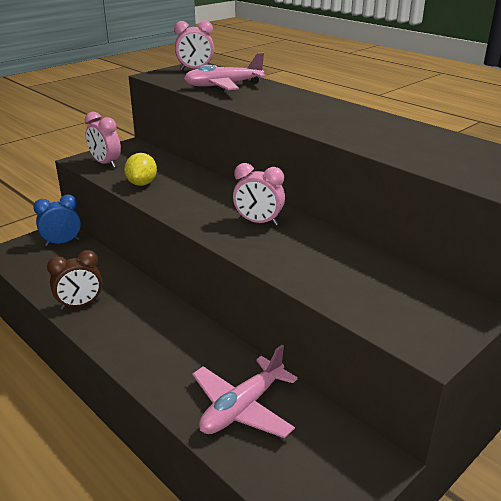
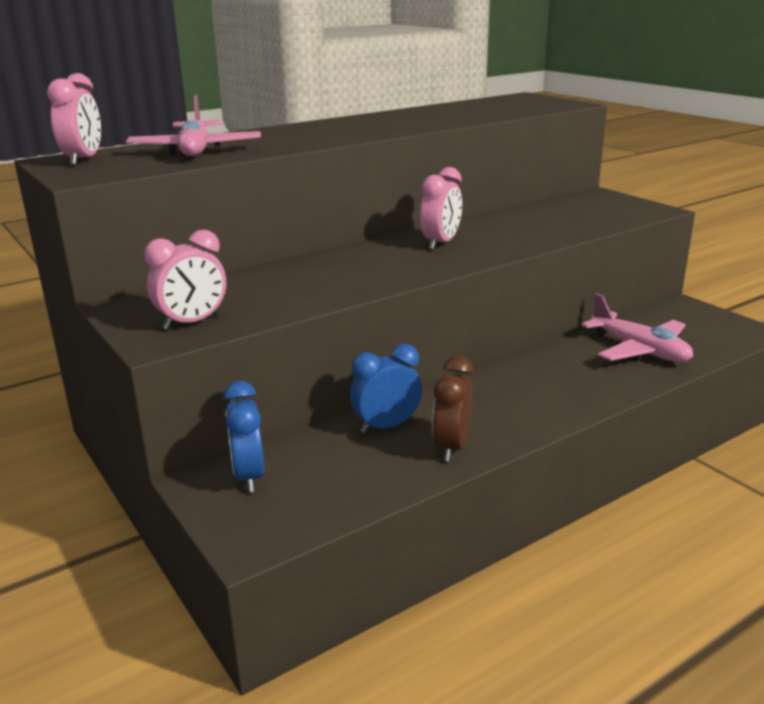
camera: 80 degrees left, 5 degrees down
brown clock [47,250,103,310] -> brown clock turned 150 degrees counterclockwise [432,356,474,461]
yellow lemon [124,153,157,186] -> none
none -> blue clock [350,344,422,433]

